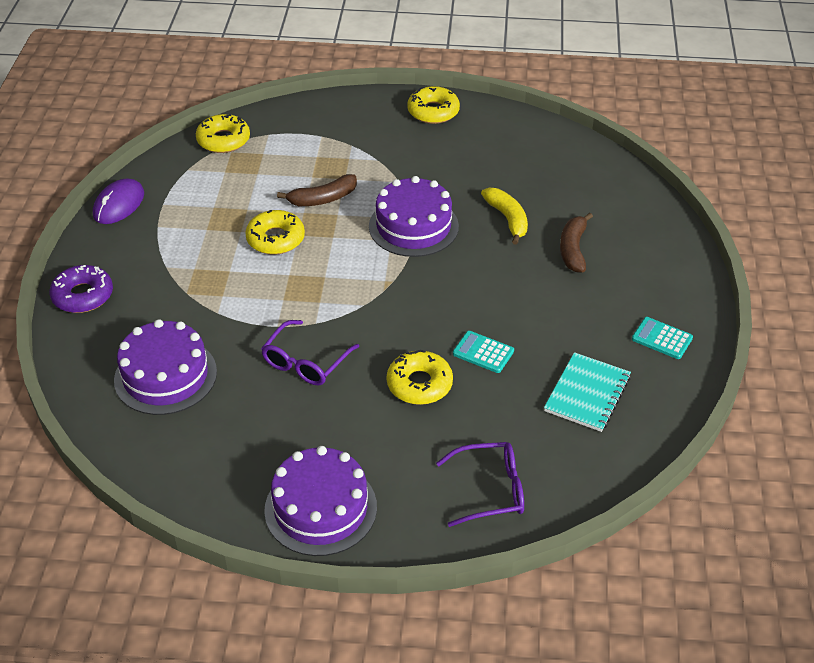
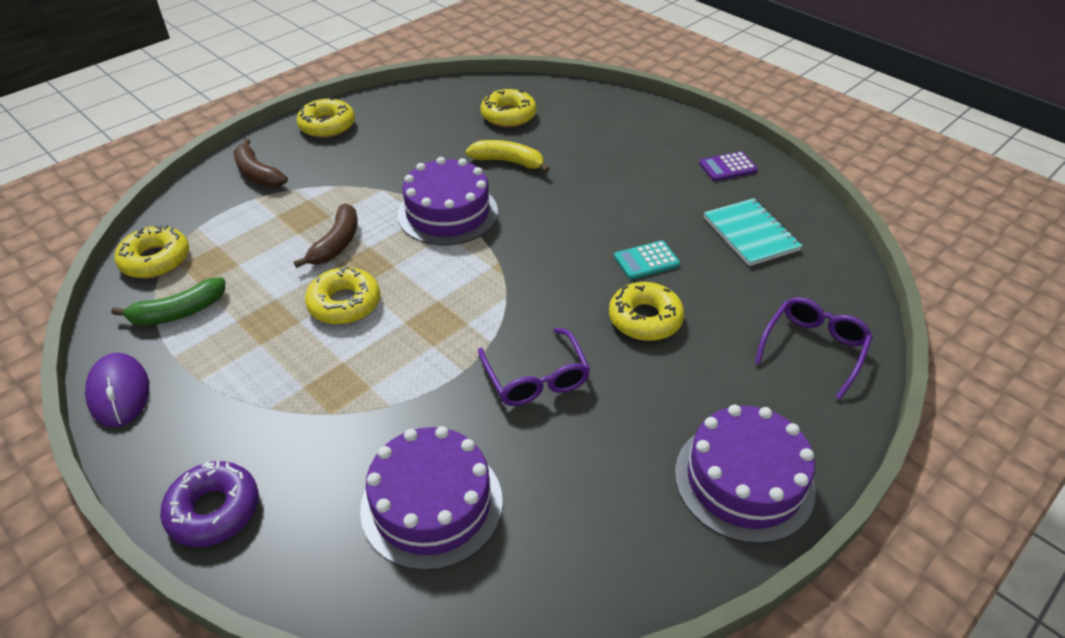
camera: 50 degrees left, 0 degrees up
brown banana [560,213,593,273] -> brown banana moved to [234,139,288,188]
turquoise calculator [632,317,693,359] -> purple calculator [699,151,758,181]
none -> green banana [111,277,225,326]
none -> yellow donut [481,89,537,127]

